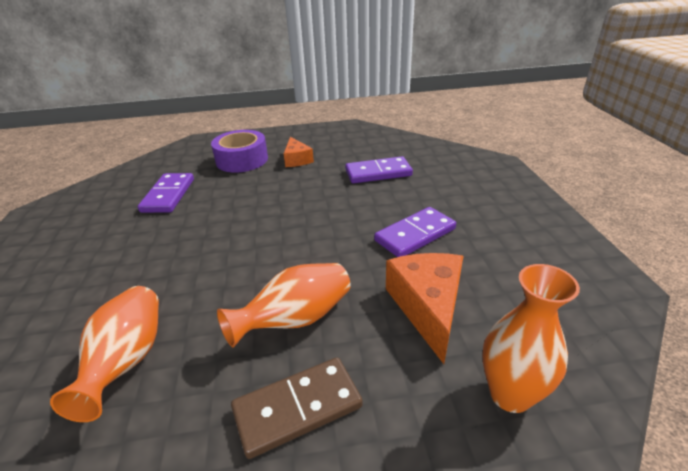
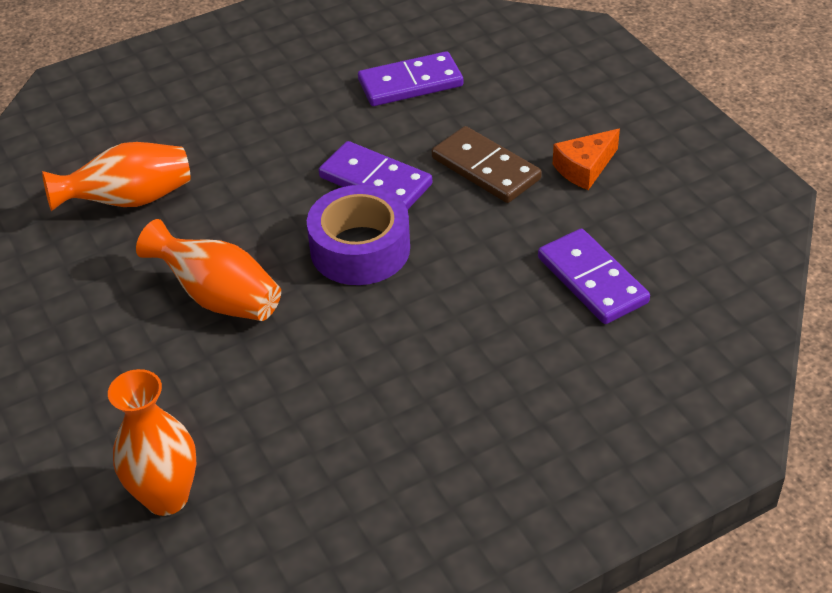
camera: 70 degrees right, 10 degrees up
purple tape [211,130,268,172] -> purple tape moved to [307,185,410,285]
brown domino [231,357,363,459] -> brown domino moved to [432,126,542,203]
purple domino [374,207,456,257] -> purple domino moved to [319,141,432,210]
orange cheese [386,253,463,364] -> none

